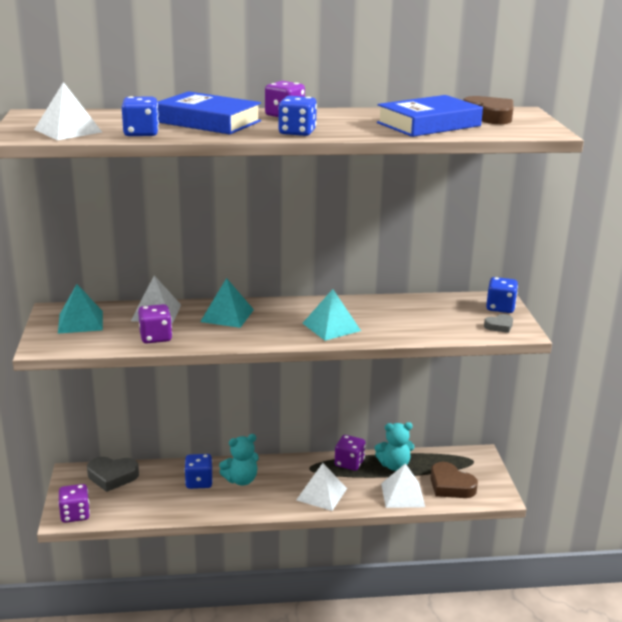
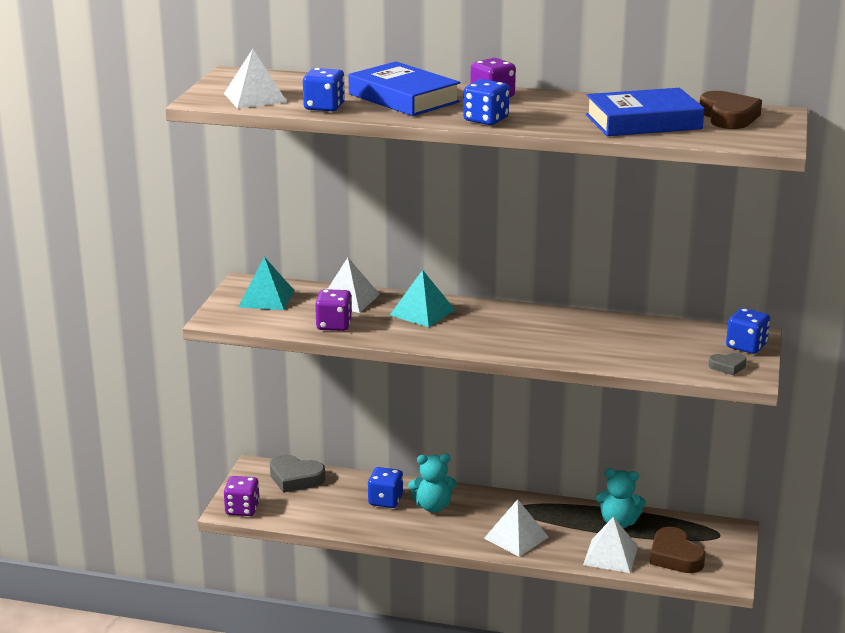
camera: 20 degrees right, 0 degrees up
turquoise pyramid [302,289,361,341] -> none
purple dice [335,435,365,471] -> none

